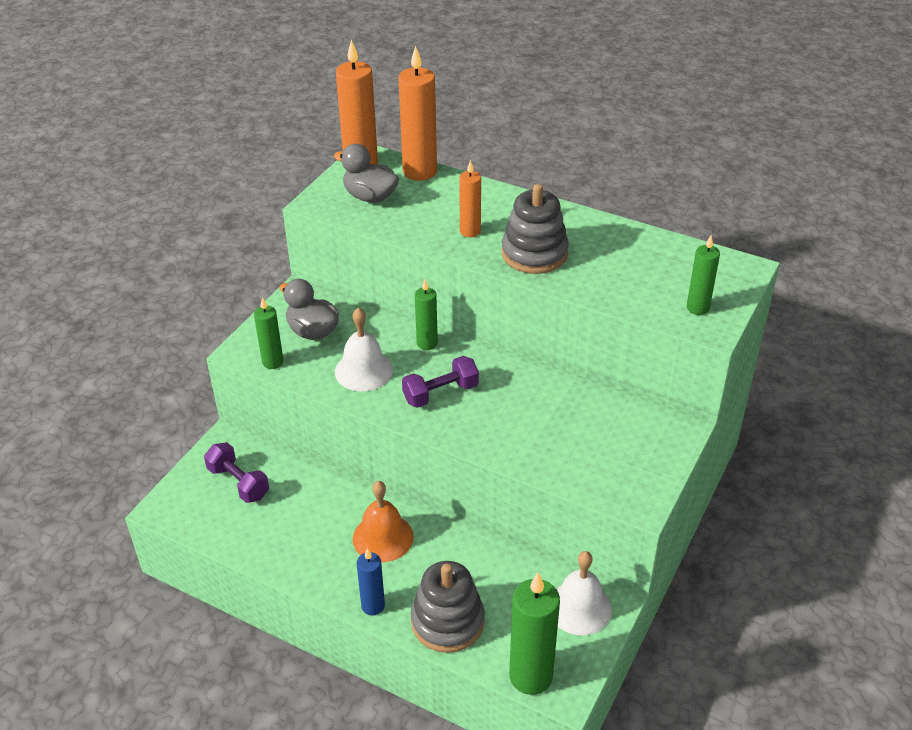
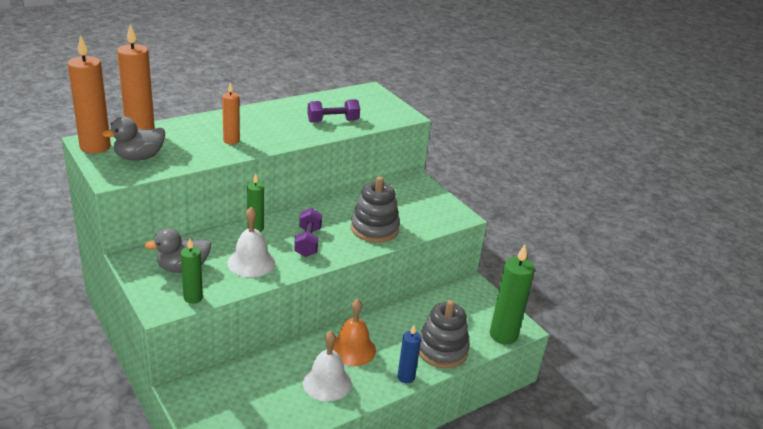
camera: 65 degrees left, 10 degrees down
purple dumbbell [204,442,269,503] -> purple dumbbell moved to [307,99,360,123]
grey stacking toy [502,184,569,274] -> grey stacking toy moved to [351,176,400,243]
white bell [556,551,612,635] -> white bell moved to [303,331,352,401]
green candle [687,235,720,315] -> none

